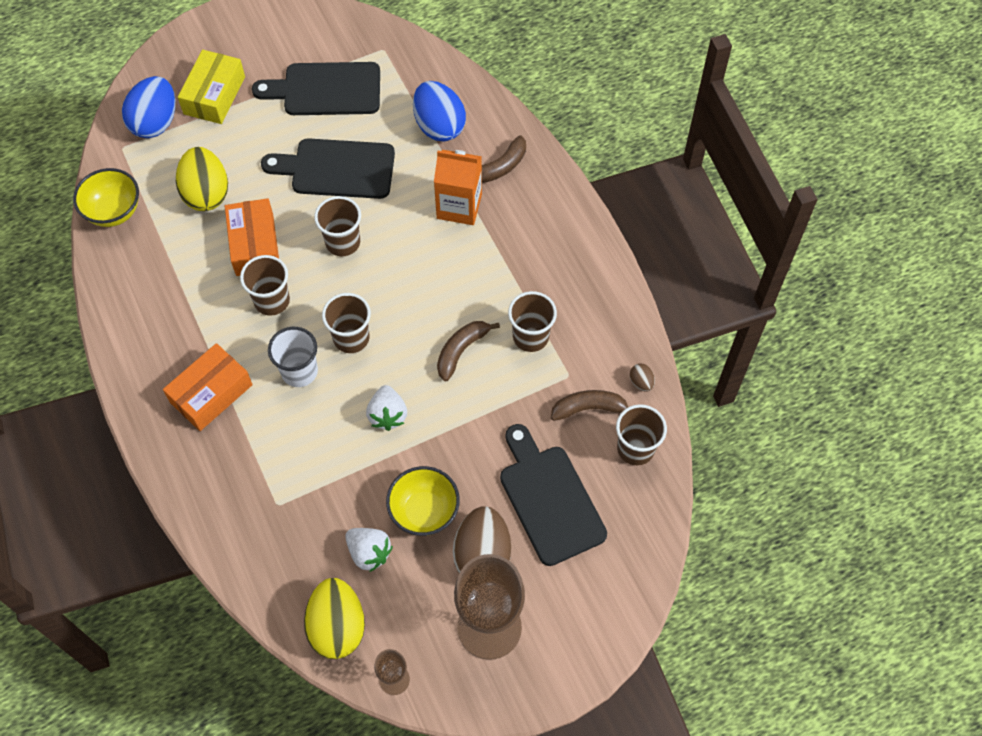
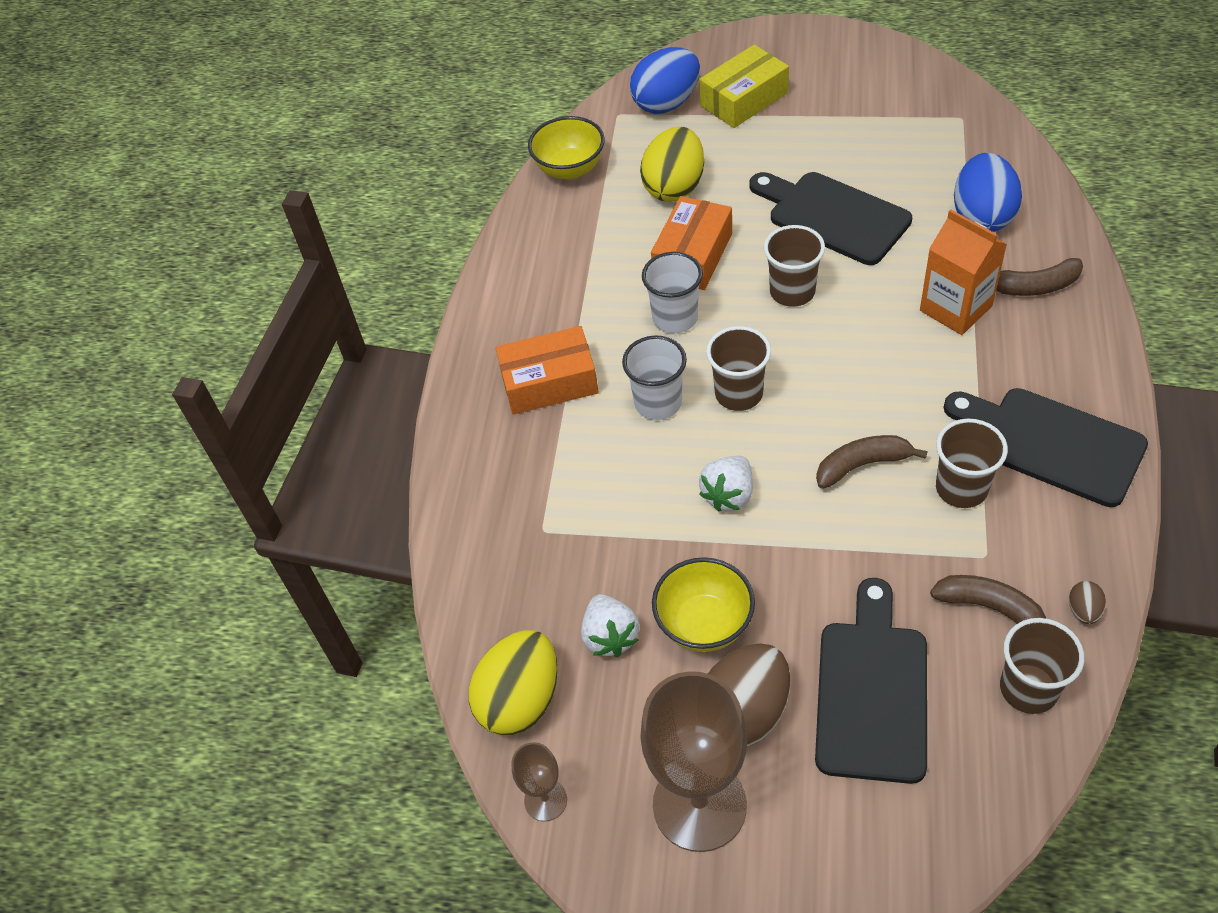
camera: 40 degrees right, 10 degrees down
brown cup [240,255,290,316] -> white cup [642,252,703,333]
black cutting board [252,62,380,115] -> black cutting board moved to [943,388,1148,507]

